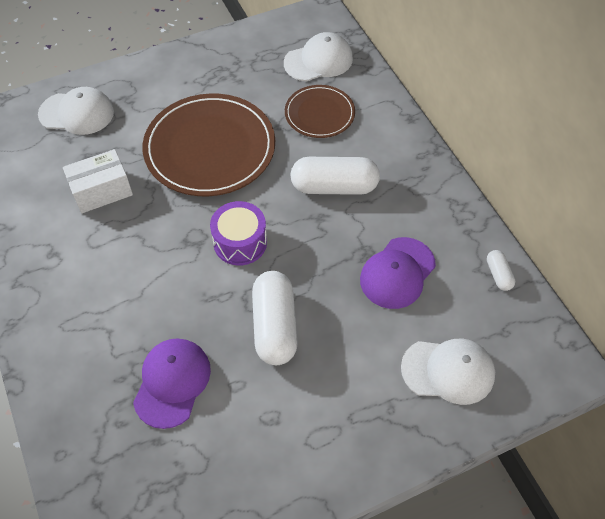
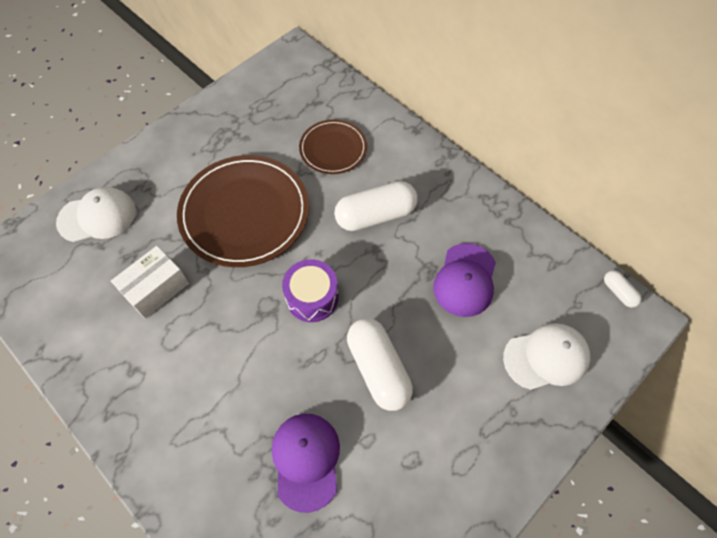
camera: 20 degrees left, 5 degrees up
white cap [284,32,353,82] -> none
white capsule [487,250,515,291] -> white capsule moved to [604,270,642,308]

